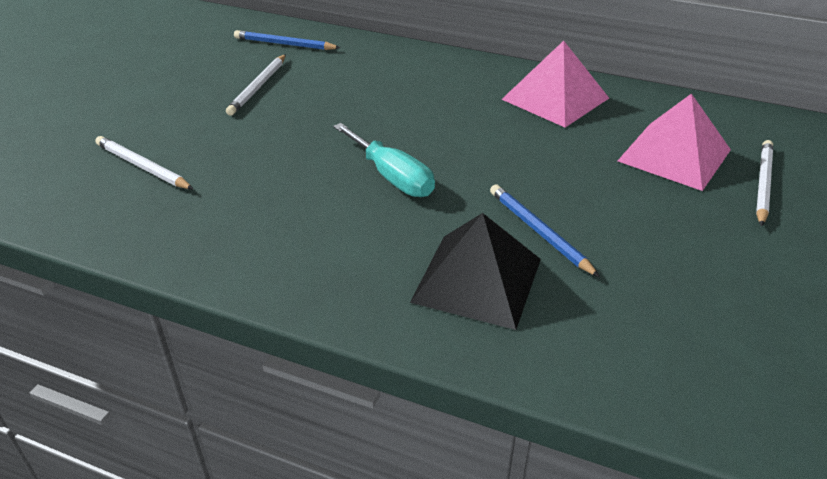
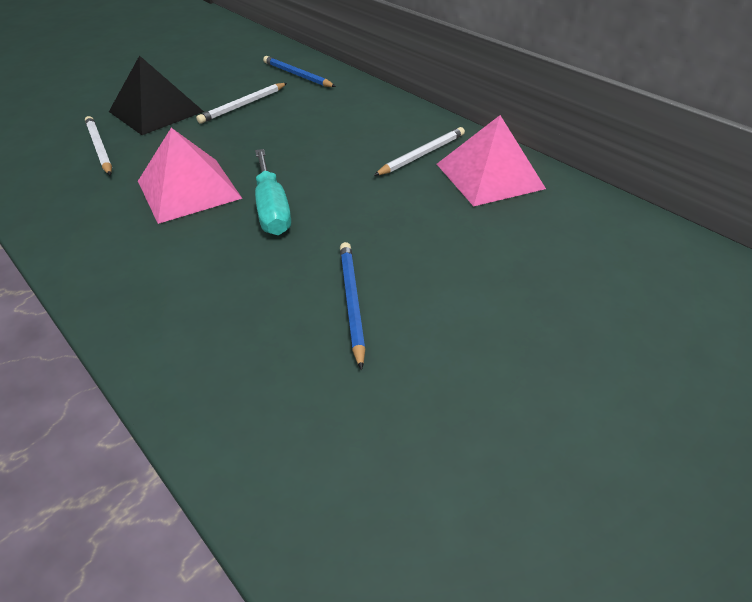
camera: 25 degrees right, 5 degrees up
black pyramid [410,213,541,330] -> black pyramid moved to [109,55,204,135]
pink pyramid [618,93,731,191] -> pink pyramid moved to [138,128,242,224]
white pencil [756,140,773,227] -> white pencil moved to [374,127,465,176]

